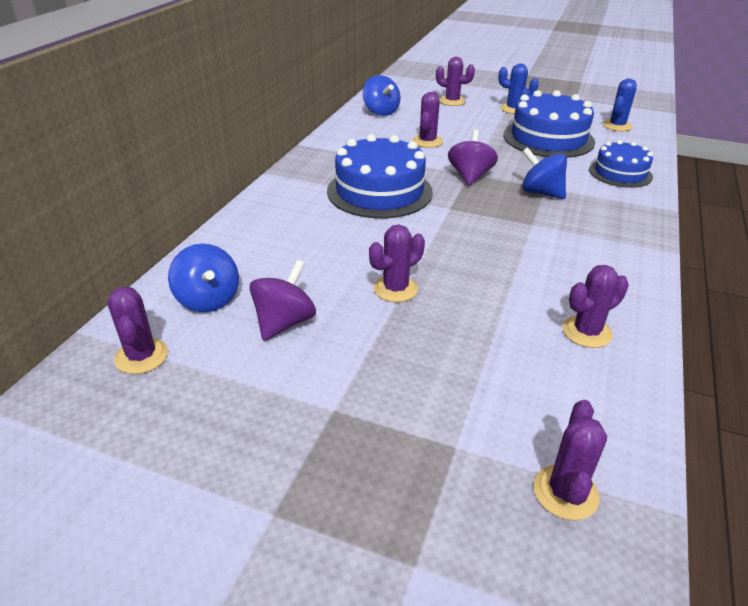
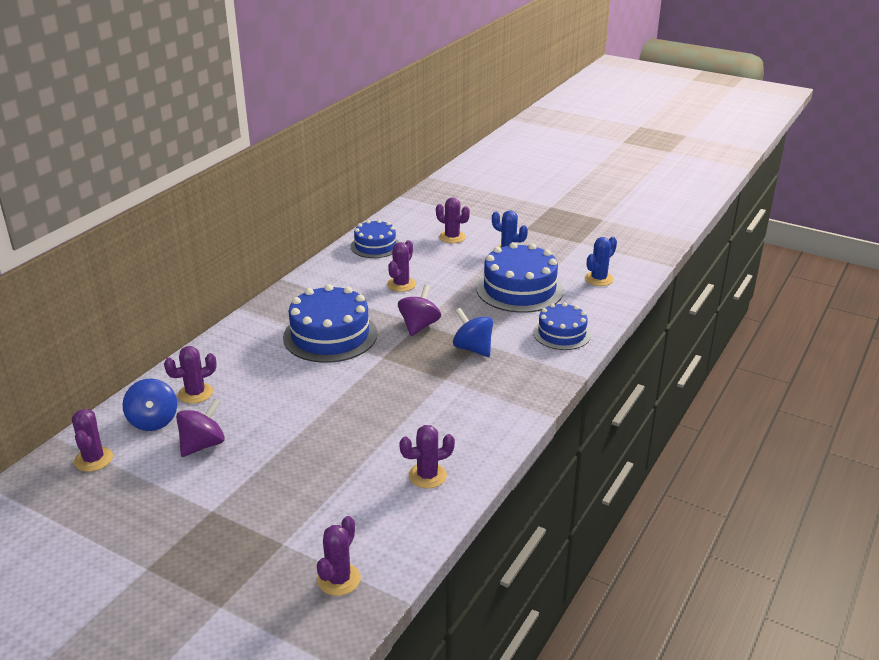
camera: 10 degrees right, 5 degrees down
blue spinning top [363,75,400,116] -> blue cake [351,219,399,258]
purple cactus [369,225,425,302] -> purple cactus moved to [164,346,217,404]

